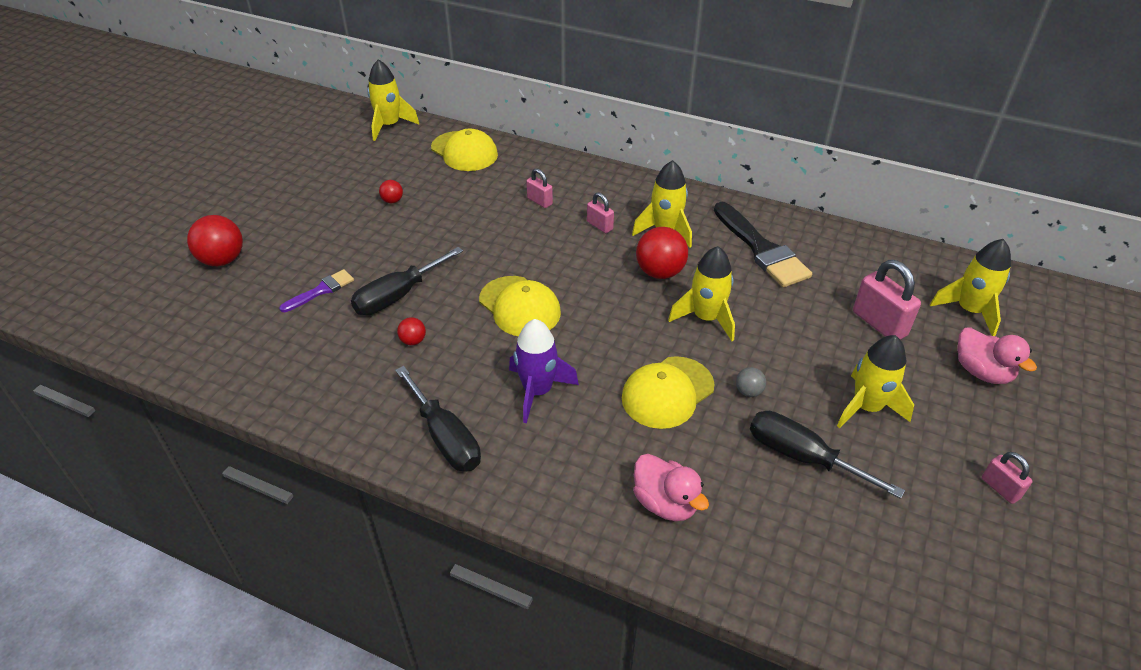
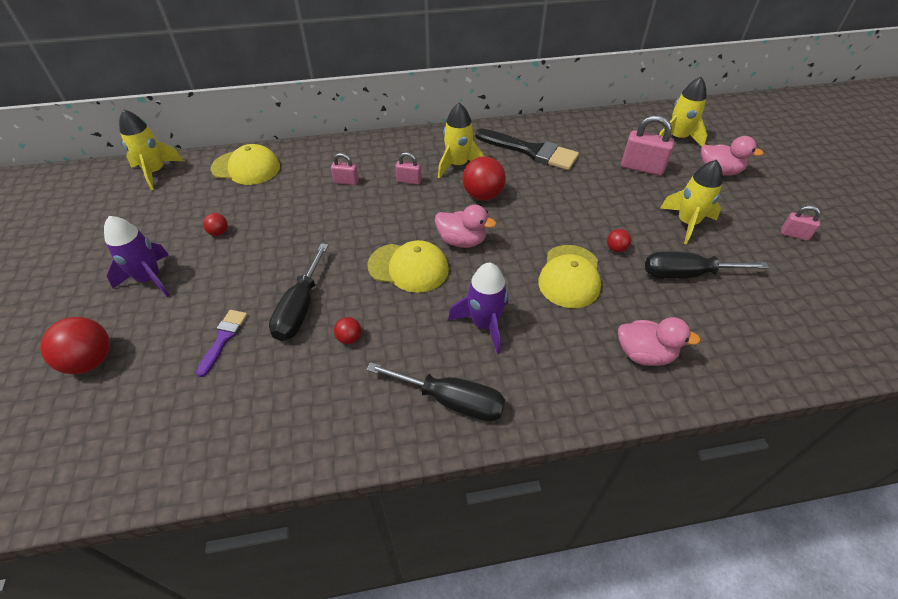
camera: 35 degrees left, 5 degrees up
yellow rocket [668,246,735,341] -> none
grey ball [736,367,766,397] -> red ball [607,229,631,252]
none -> purple rocket [104,216,170,297]
none -> pink duck [435,205,497,248]

